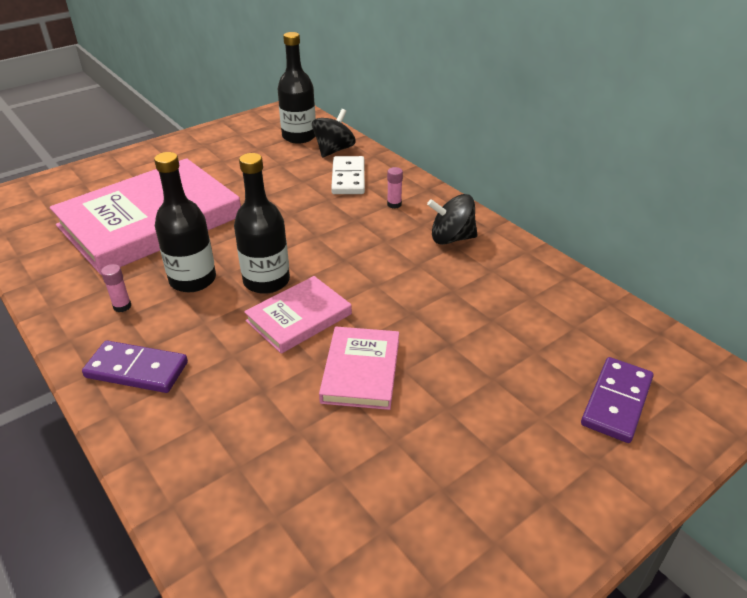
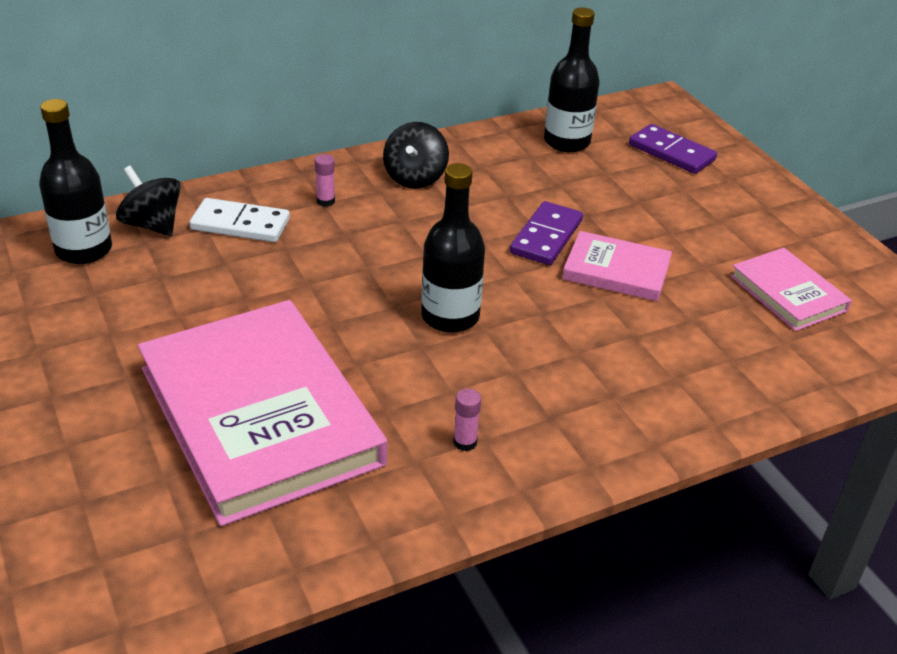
camera: 80 degrees left, 0 degrees up
purple domino [82,340,188,393] -> purple domino moved to [510,201,583,265]
black bottle [154,152,216,292] -> black bottle moved to [544,7,599,152]
pink book [244,276,352,354] -> pink book moved to [730,248,852,331]

